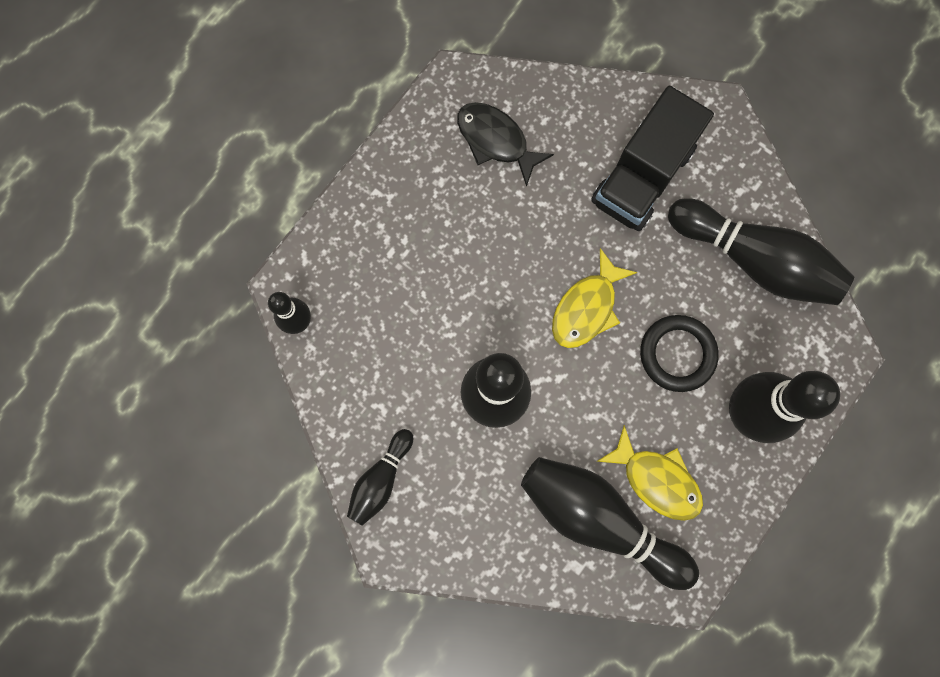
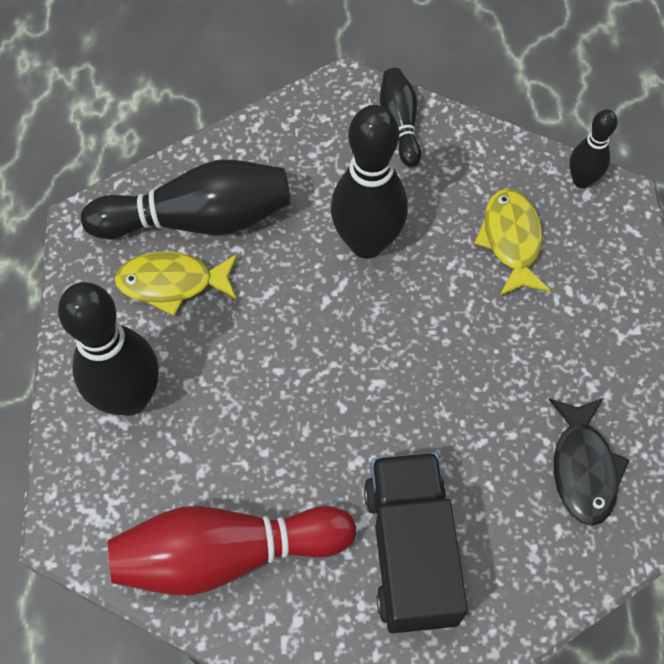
camera: 140 degrees right, 15 degrees down
black fish [457,102,554,187] -> black fish turned 90 degrees clockwise [548,398,629,526]
yellow fish [552,248,637,348] -> yellow fish moved to [474,189,551,296]
black ring [640,315,719,392] -> none
black bowling pin [668,198,854,305] -> red bowling pin [108,506,356,595]

